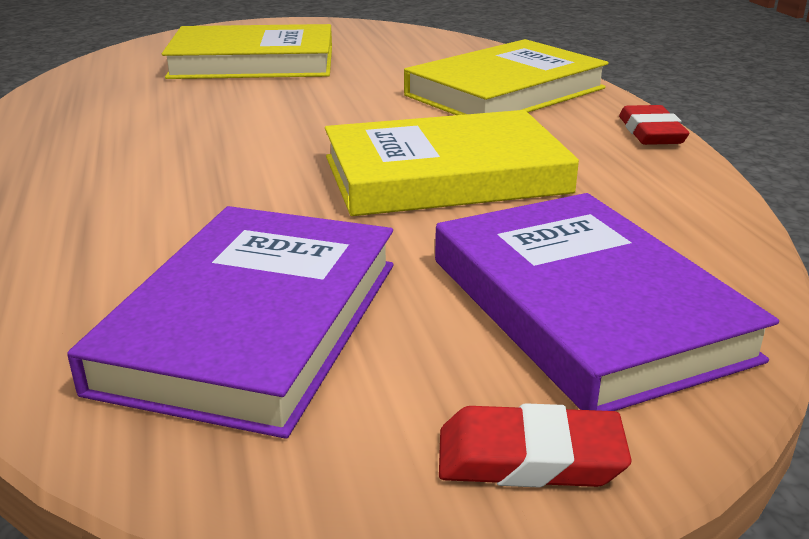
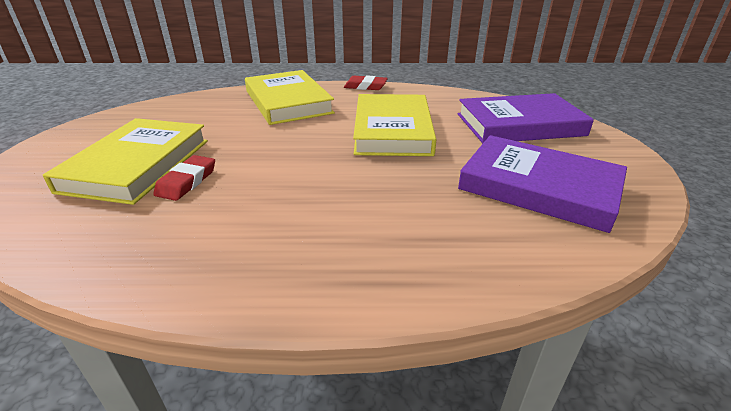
camera: 75 degrees left, 5 degrees up
red eraser [439,403,632,488] -> red eraser moved to [153,155,215,201]

